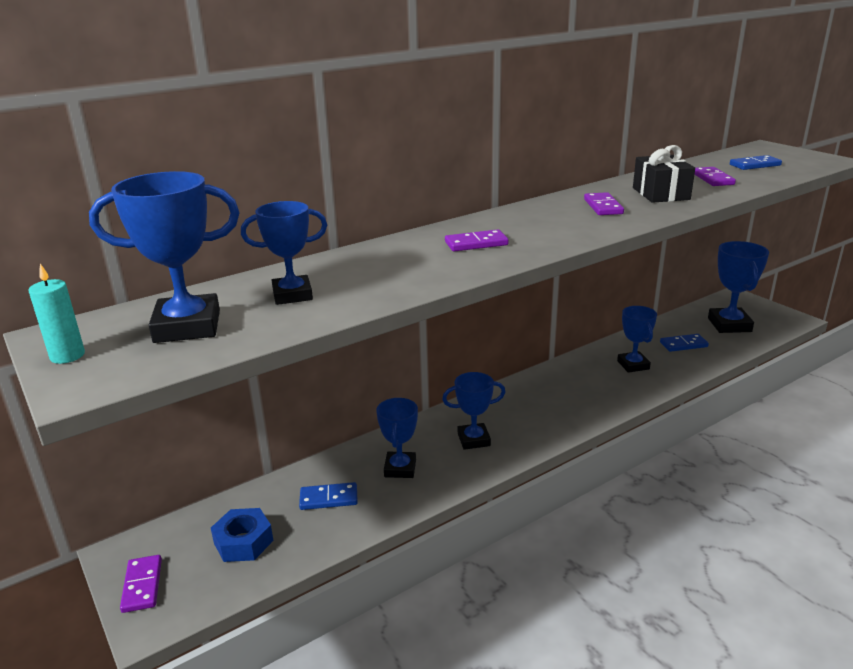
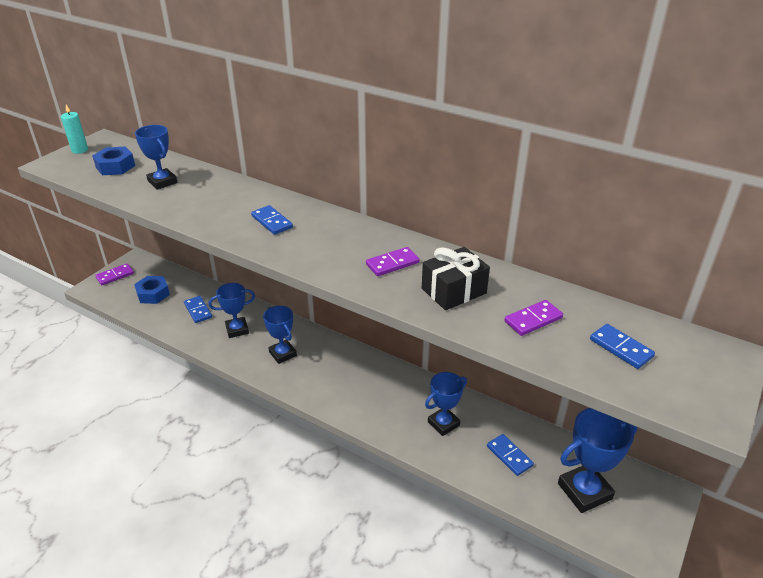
camera: 65 degrees right, 10 degrees up
blue trophy [89,171,240,343] -> blue nut [92,147,135,175]
purple domino [445,229,509,251] -> blue domino [251,205,293,235]

